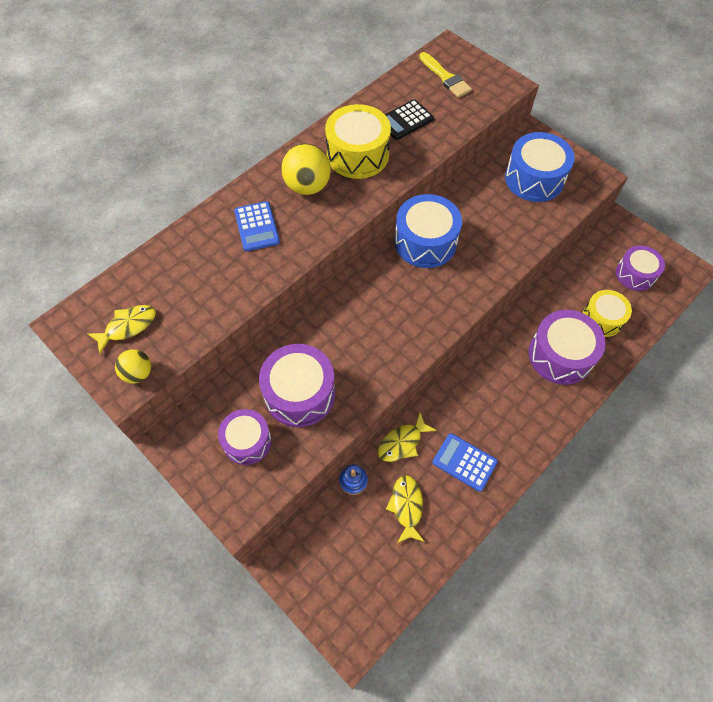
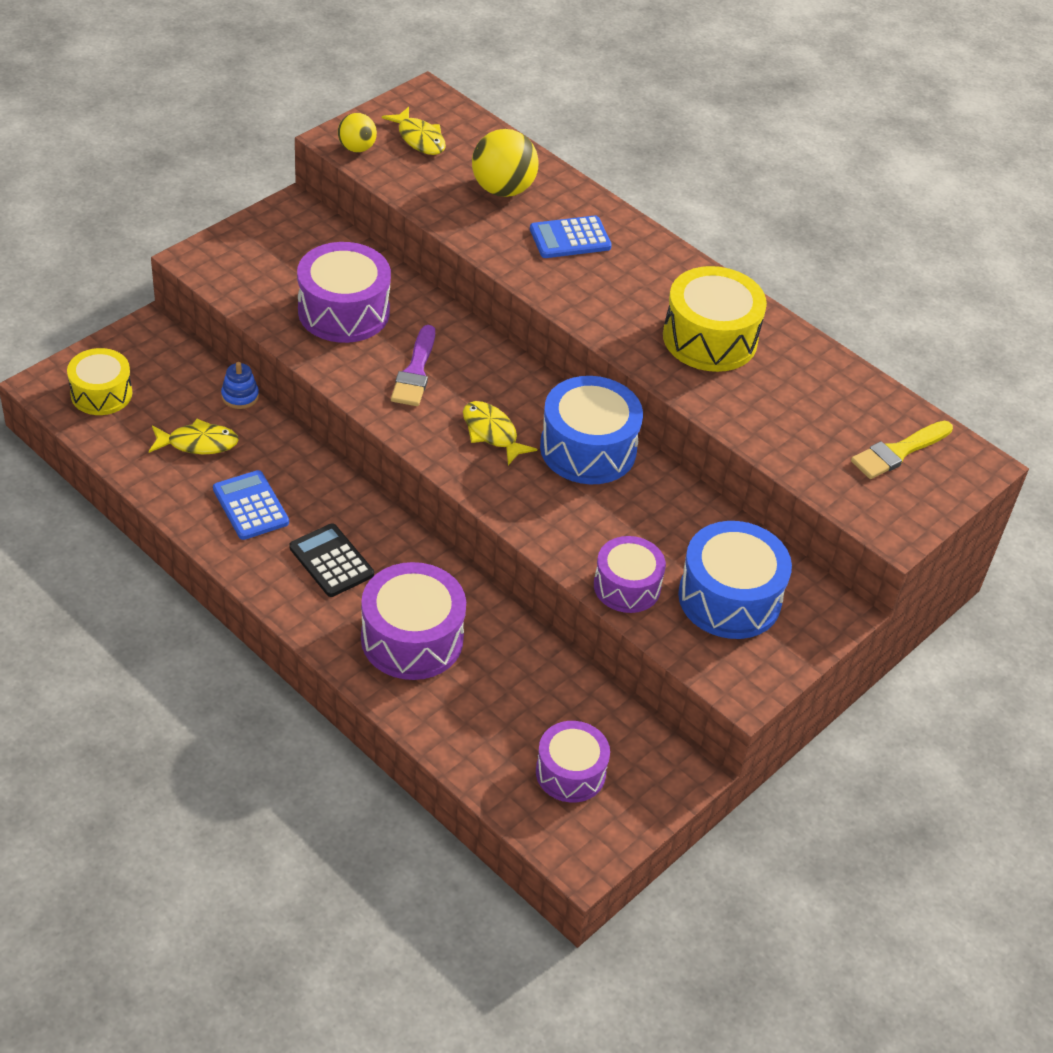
camera: 85 degrees right, 15 degrees down
purple drum [218,409,272,465] -> purple drum moved to [594,536,666,613]
yellow ball [281,144,331,195] -> yellow ball moved to [472,129,539,197]
yellow fish [378,413,437,462] -> yellow fish moved to [463,401,537,465]
black calculator [385,99,434,140] -> black calculator moved to [289,524,374,597]
blue calculator [433,433,498,492] -> blue calculator turned 60 degrees counterclockwise [213,470,289,540]
yellow drum [583,290,632,337] -> yellow drum moved to [67,348,132,415]
none -> purple brush [391,325,435,406]

